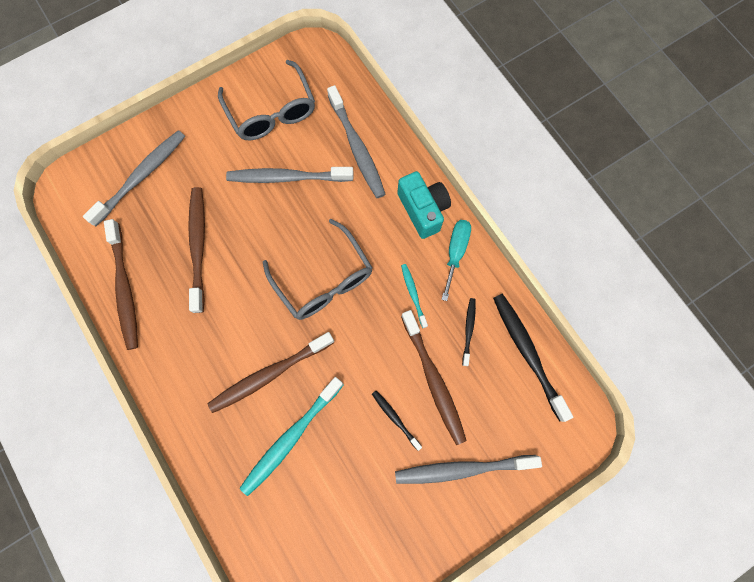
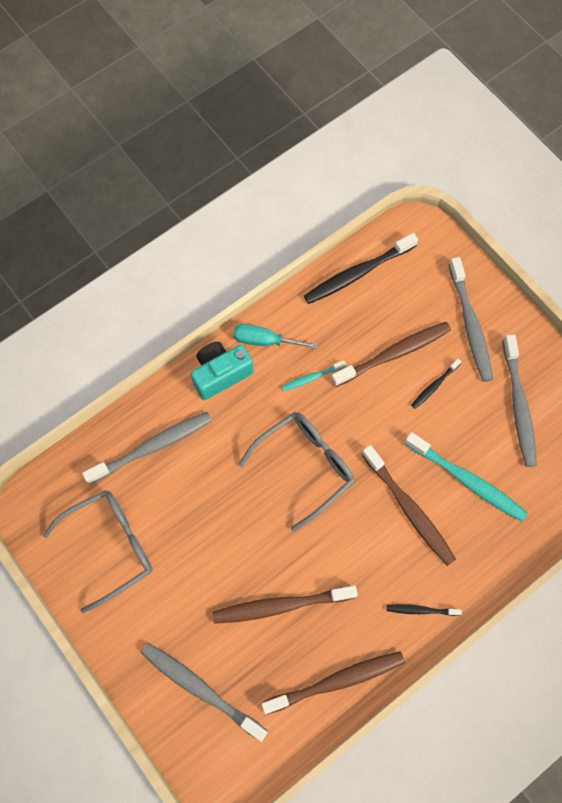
camera: 95 degrees left, 5 degrees down
grey toothbrush [226,167,353,183] -> grey toothbrush moved to [503,334,537,467]
black toothbrush [462,298,476,366] -> black toothbrush moved to [386,604,462,616]

